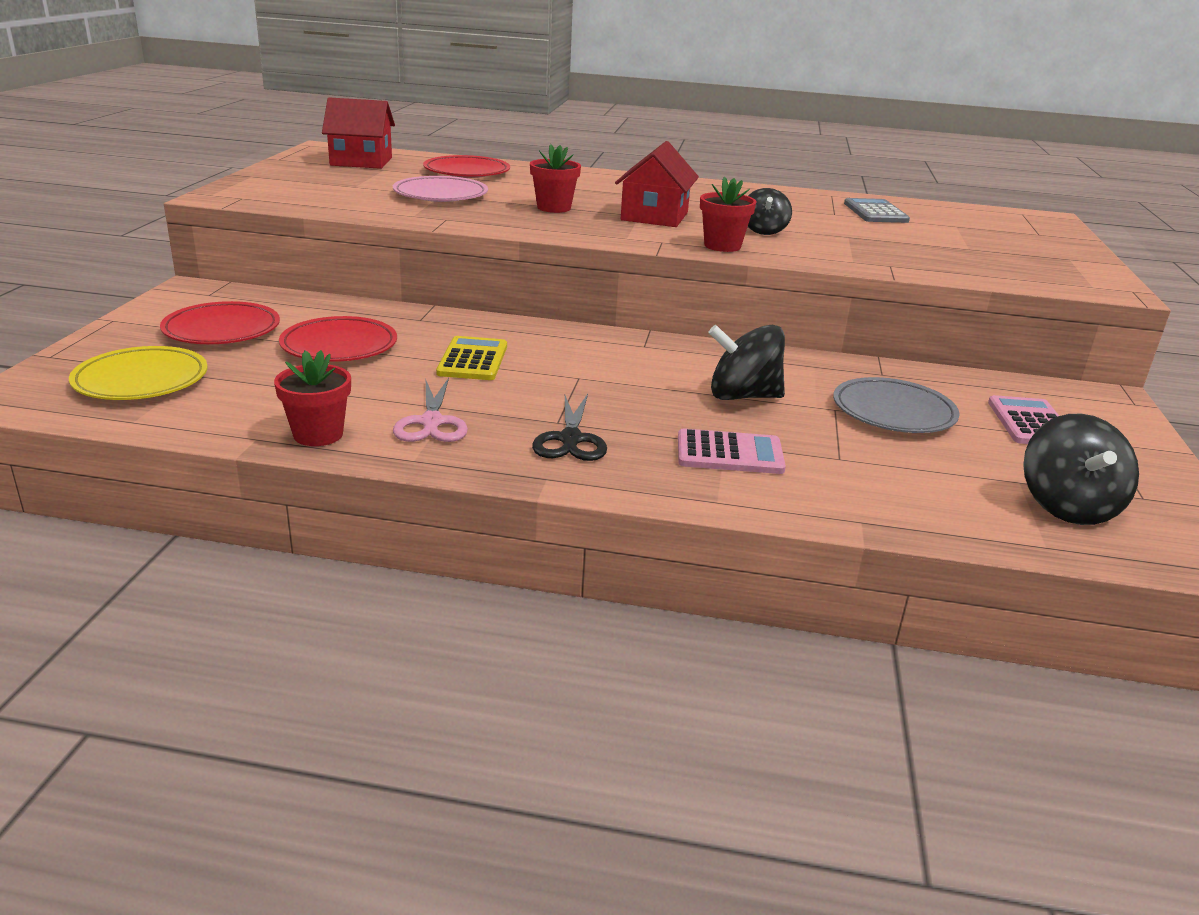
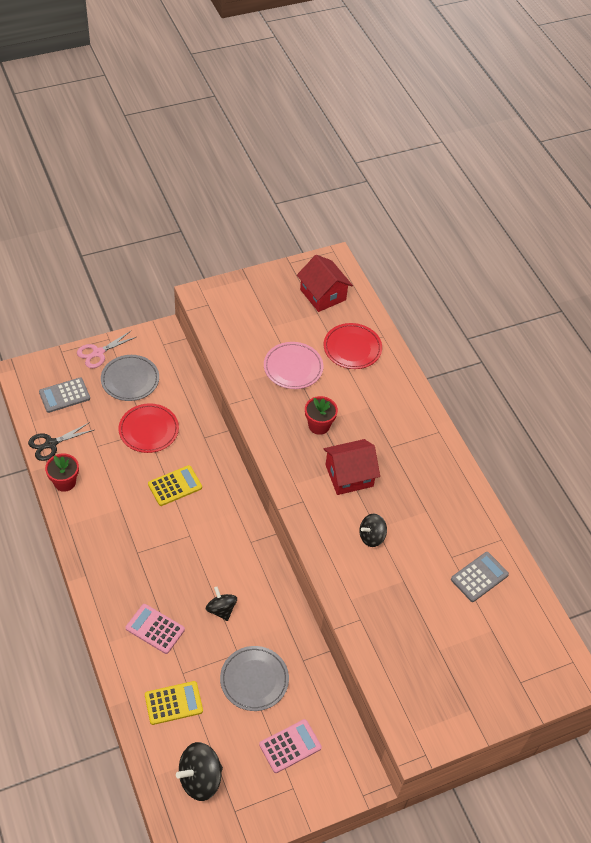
camera: 55 degrees right, 25 degrees up
yellow plate [69,346,208,400] -> grey calculator [39,377,90,413]
red plate [160,301,280,344] -> grey plate [101,355,159,401]
pink scissors [393,378,468,442] -> pink scissors moved to [77,331,136,368]
black scissors [532,394,607,461] -> black scissors moved to [28,422,94,461]
pink calculator [678,428,786,474] -> pink calculator turned 150 degrees clockwise [126,604,185,654]
red flower pot [700,177,757,252] -> none
black spinning top [708,325,785,400] -> black spinning top [206,587,237,621], size x0.65
none -> yellow calculator [145,681,203,725]

